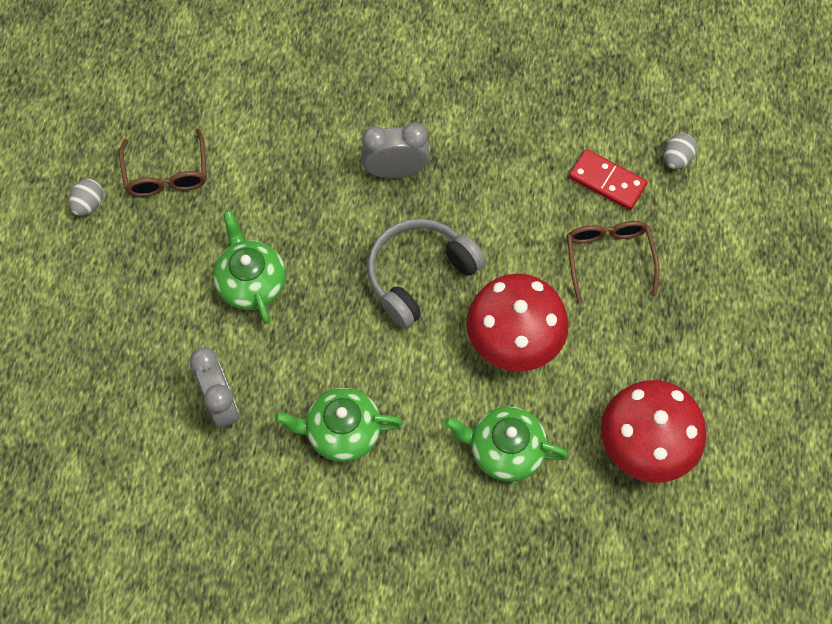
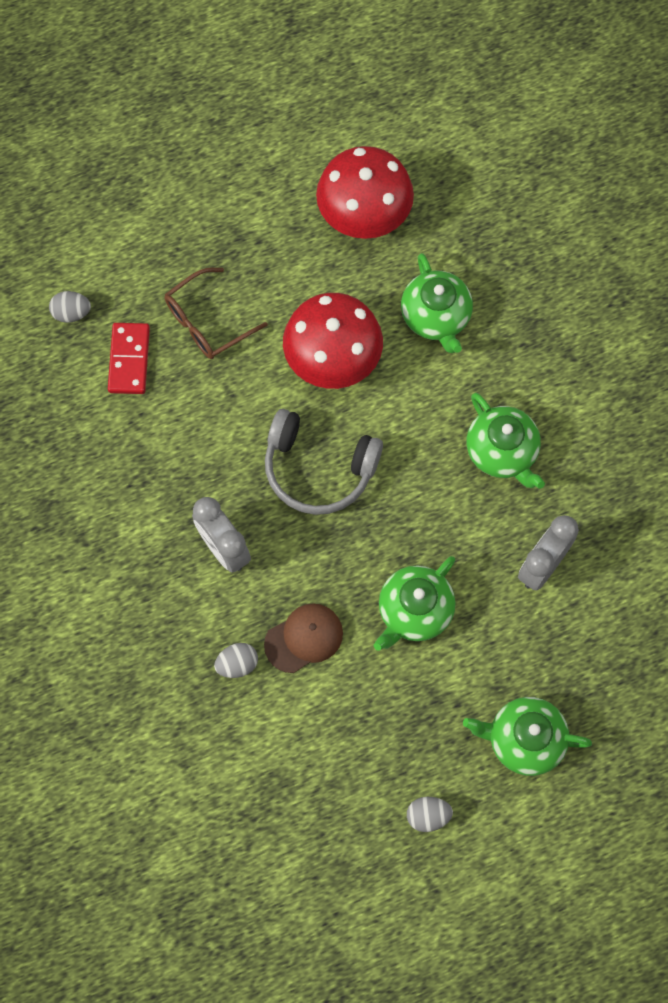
camera: 120 degrees left, 5 degrees up
brown glasses [119,128,207,197] -> none
none -> grey egg [214,643,258,678]
none -> brown cap [264,603,343,673]
none -> green teapot [463,697,592,776]

